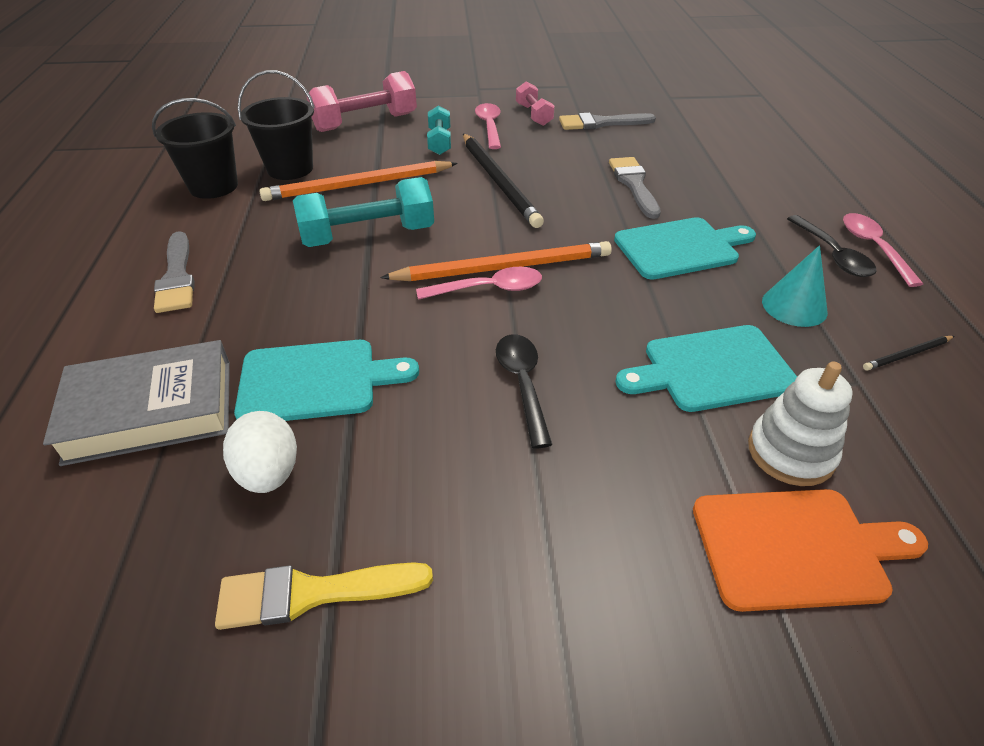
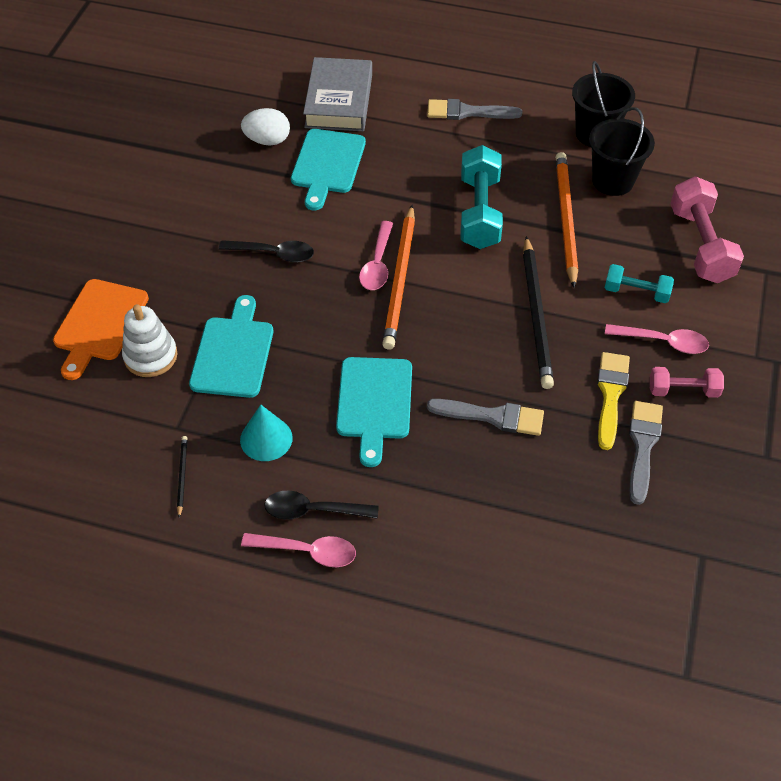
camera: 110 degrees right, 10 degrees up
yellow brush [215,562,433,630] -> yellow brush moved to [597,352,630,450]
black pencil [463,134,544,228] -> black pencil turned 90 degrees counterclockwise [523,236,554,389]

